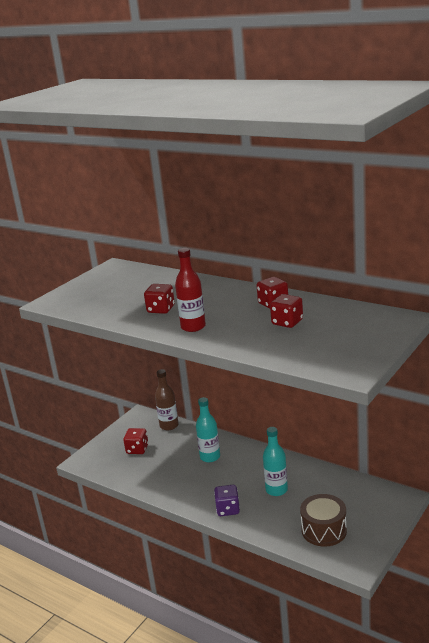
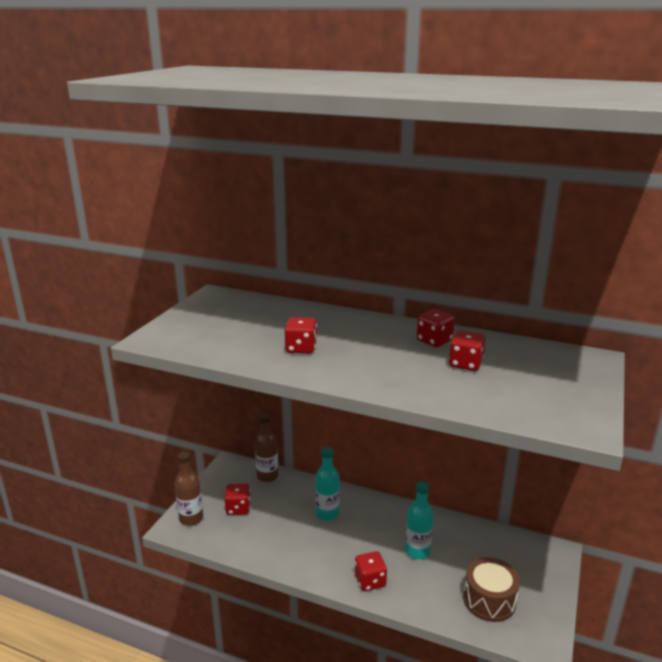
camera: 15 degrees left, 0 degrees up
red bottle [175,248,206,332] -> none
purple dice [214,485,240,516] -> red dice [355,551,387,591]
none -> brown bottle [175,452,203,526]

